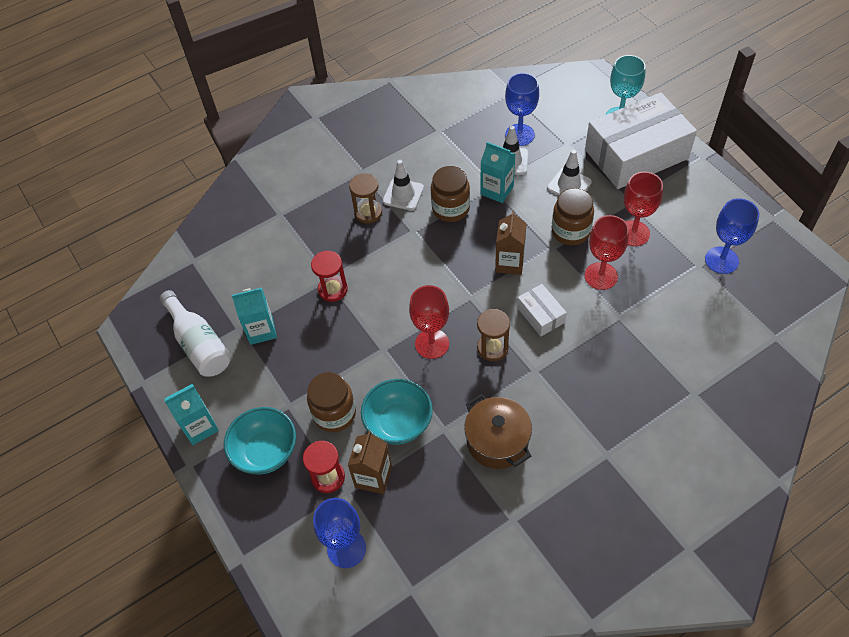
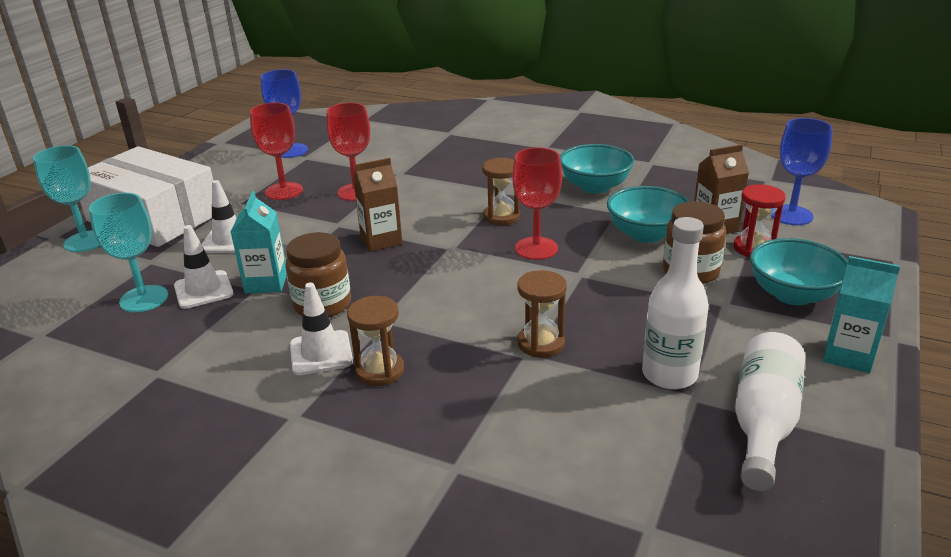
camera: 125 degrees left, 25 degrees down
turquoise carton [232,288,277,345] -> white bottle [642,217,709,389]
red hourglass [311,251,348,302] -> brown hourglass [517,270,567,358]
brown pot [464,394,532,469] -> turquoise bowl [560,144,634,193]
blue goblet [505,73,539,146] -> turquoise goblet [89,193,168,312]
white box [517,284,567,336] -> none
brown jar [552,188,594,245] -> none

